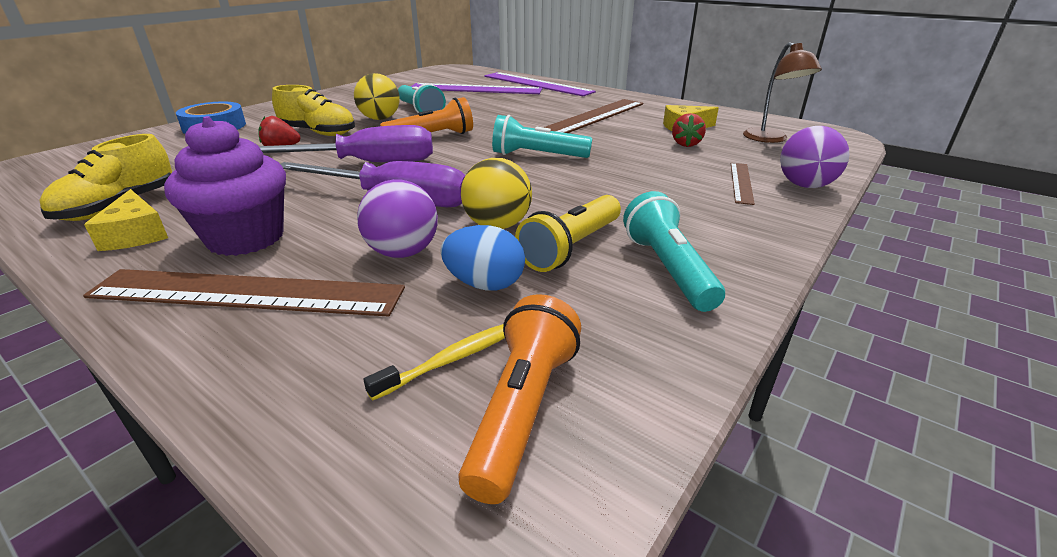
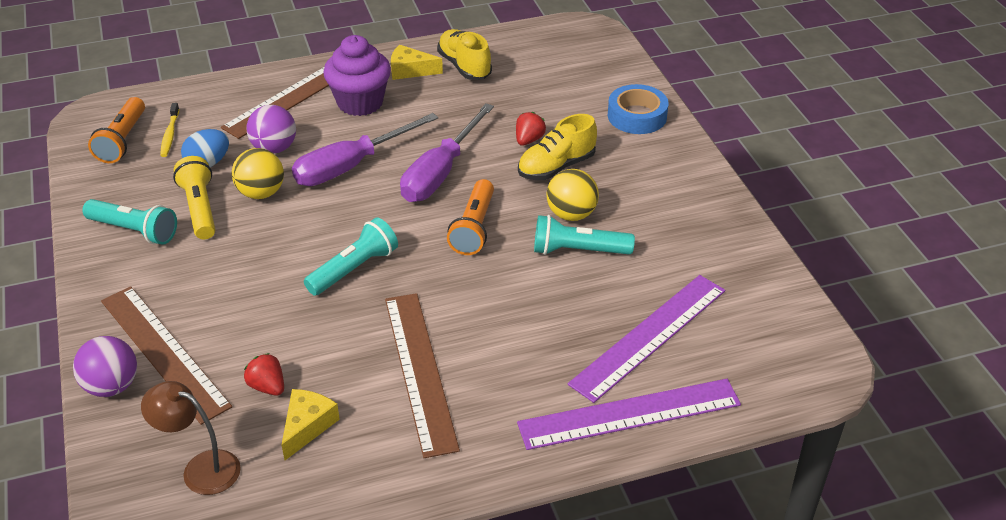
camera: 125 degrees right, 10 degrees up
orange flashlight [459,294,581,504] -> orange flashlight turned 45 degrees clockwise [88,97,145,163]
brown ruler [731,163,755,205] -> brown ruler [101,286,232,425], size x2.03

